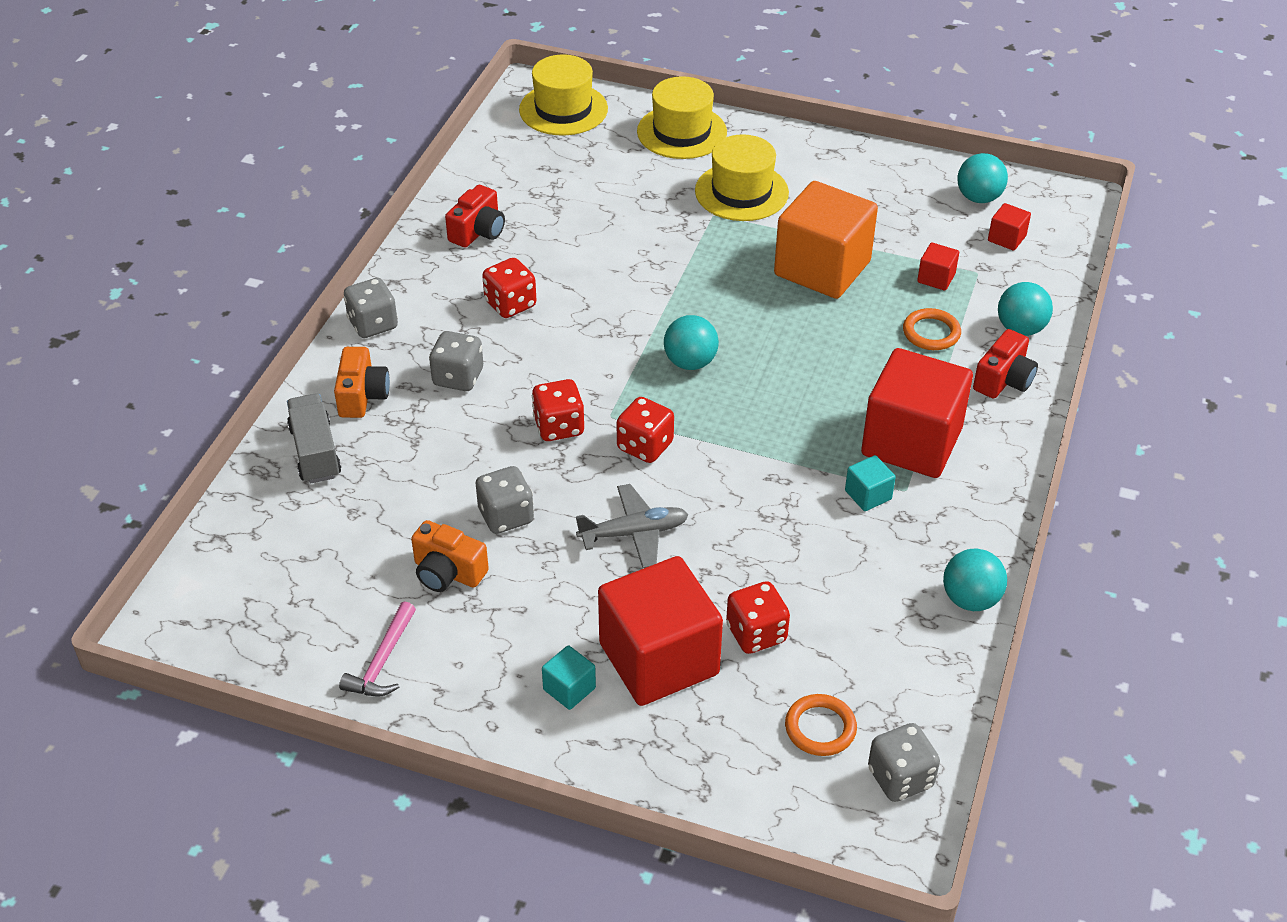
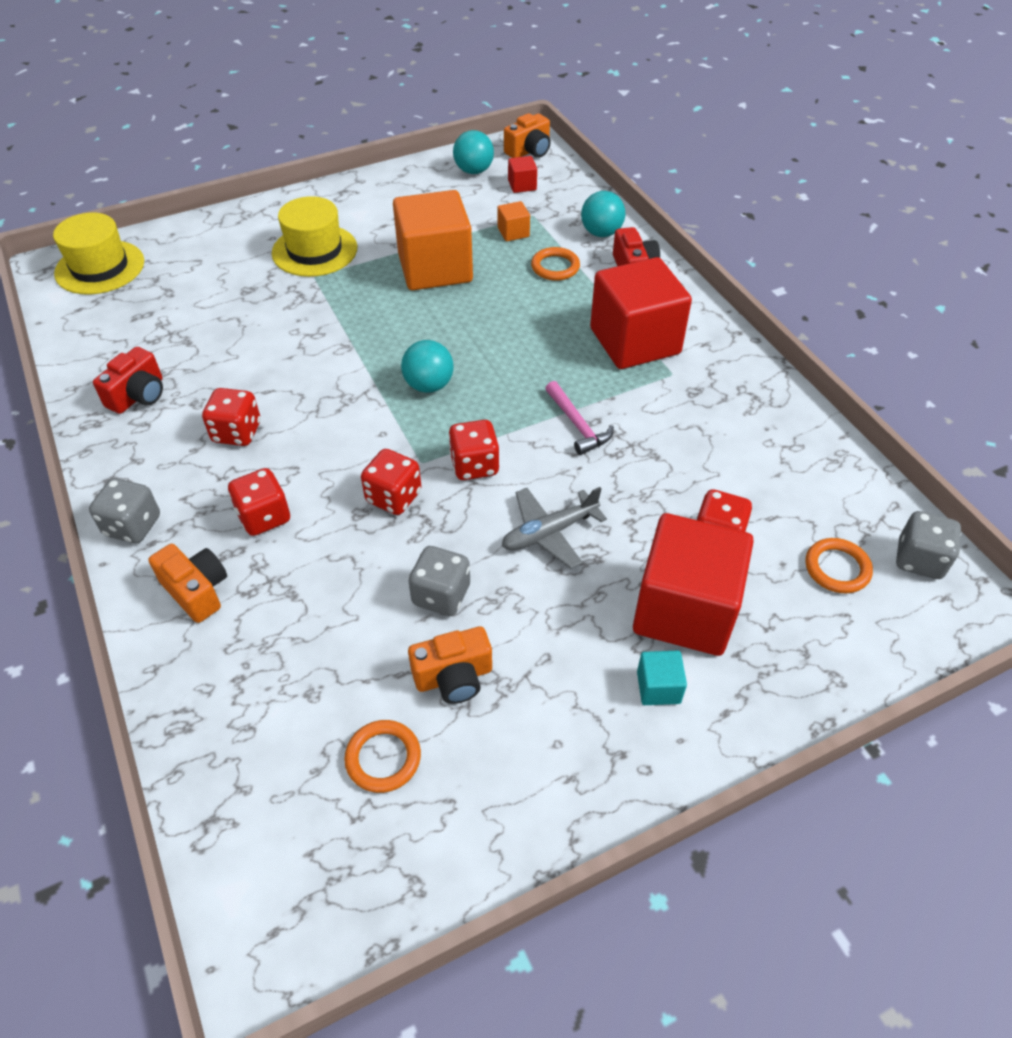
camera: 45 degrees left, 5 degrees up
grey truck [287,393,341,484] -> none
pink hammer [339,602,416,697] -> pink hammer moved to [545,381,614,455]
grey dice [429,331,483,391] -> red dice [228,468,290,536]
red camera [445,185,505,247] -> red camera turned 45 degrees clockwise [93,347,163,414]
grey plane [576,484,688,568] -> grey plane turned 150 degrees counterclockwise [502,487,607,569]
yellow hat [637,76,727,159] -> none
turquoise cube [845,455,896,511] -> none
red cube [917,242,959,290] -> orange cube [497,201,530,241]
turquoise ball [943,549,1007,611] -> none
none -> orange ring [344,720,421,793]
none -> orange camera [504,113,551,158]

